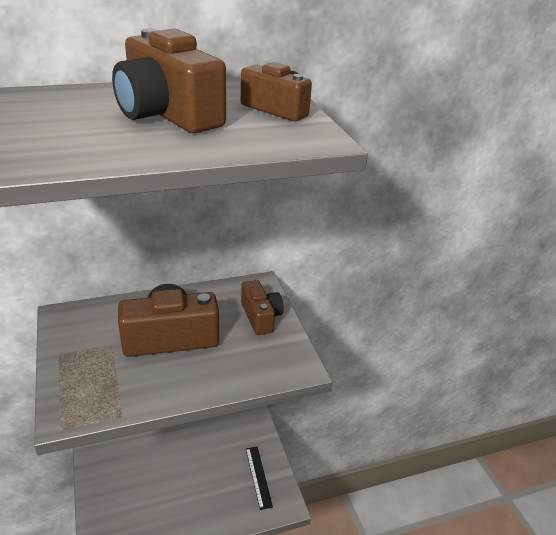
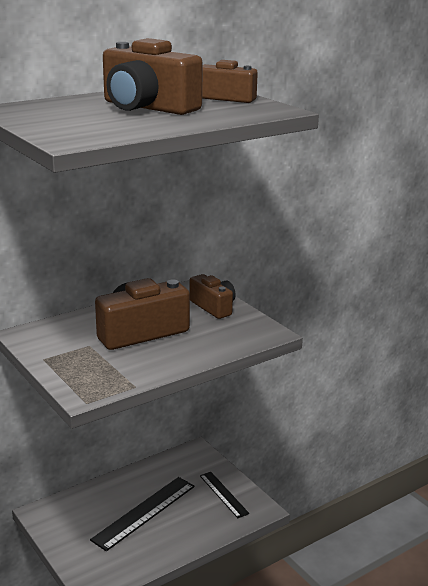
camera: 15 degrees left, 10 degrees down
none -> black ruler [90,477,195,551]

